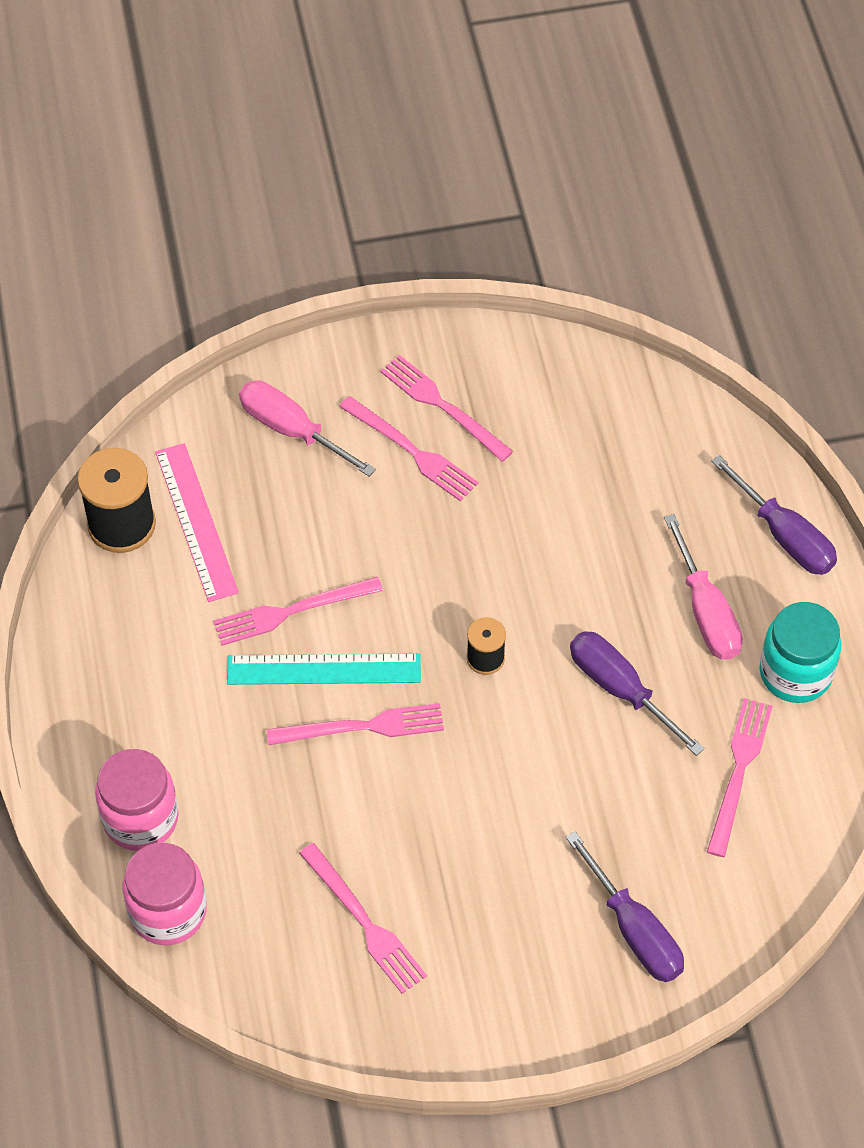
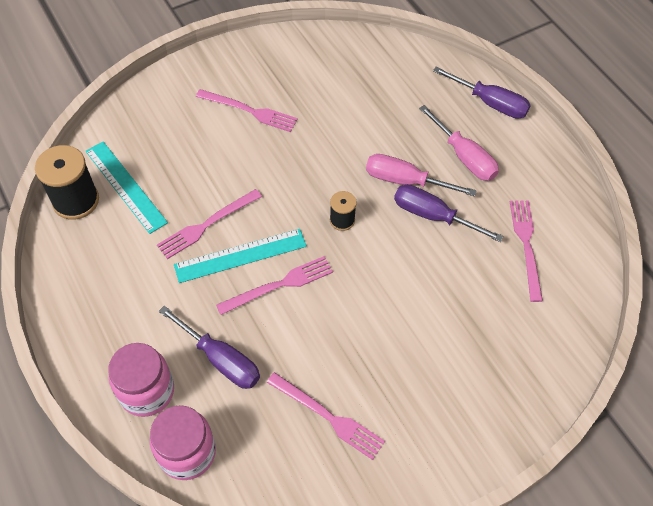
camera: 20 degrees left, 0 degrees up
pink ruler [155,443,239,602] -> turquoise ruler [86,141,168,234]
pink screwdriver [239,381,376,477] -> pink screwdriver moved to [366,154,476,196]
pink fork [380,355,513,462] -> none
purple screwdriver [565,831,684,982] -> purple screwdriver moved to [159,306,260,389]
turquoise jar [760,602,841,703] -> none

